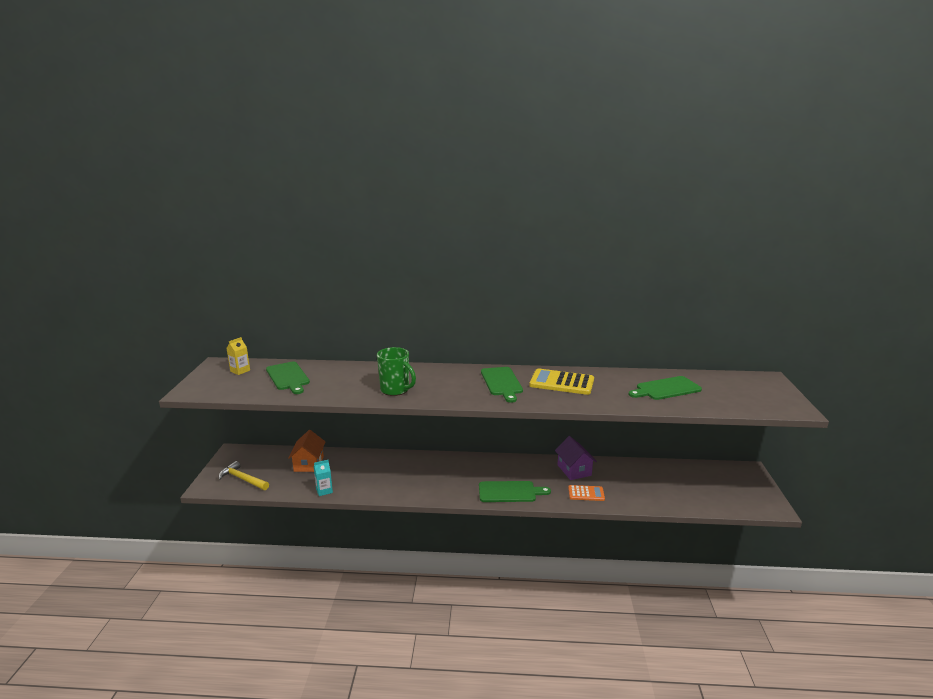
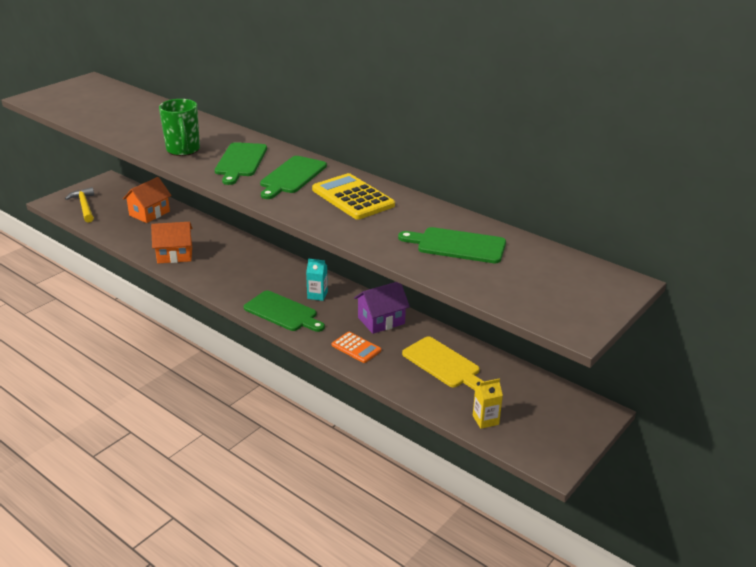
camera: 35 degrees right, 10 degrees up
yellow carton [227,337,250,375] -> yellow carton moved to [473,379,503,429]
green cutting board [266,362,310,394] -> green cutting board moved to [215,142,267,185]
turquoise carton [314,460,333,496] -> turquoise carton moved to [306,258,328,301]
purple house [555,436,597,480] -> purple house turned 45 degrees clockwise [354,282,410,334]
none -> orange house [151,222,193,263]
none -> yellow cutting board [402,336,484,390]

